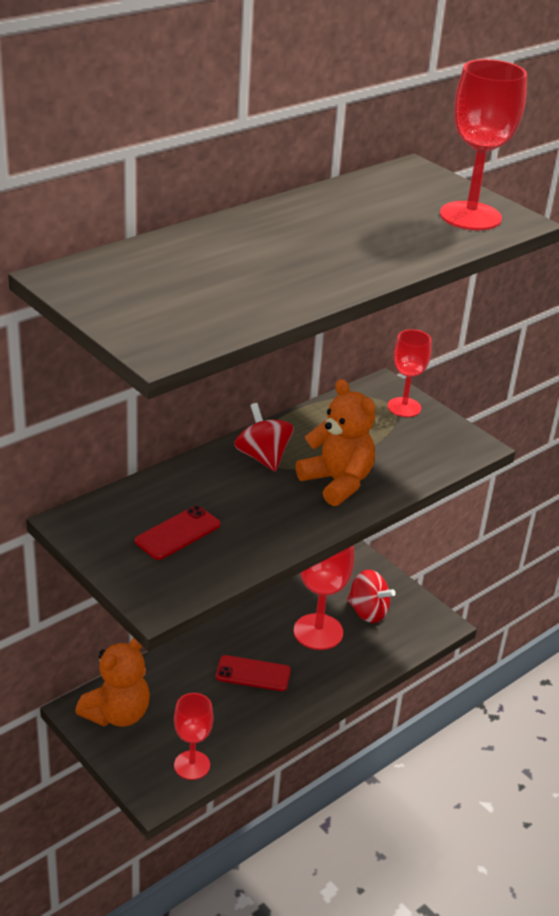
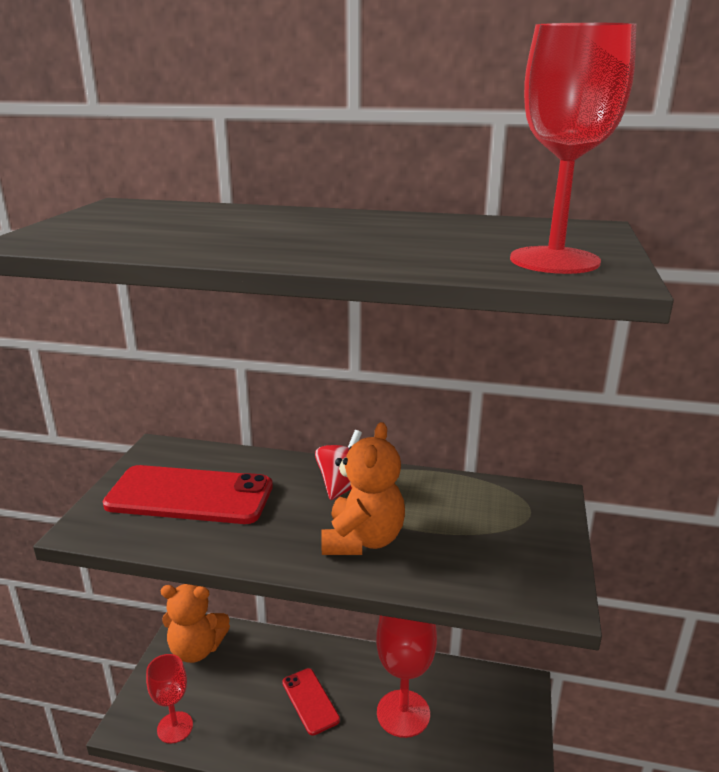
camera: 55 degrees right, 10 degrees down
red phone [135,506,220,560] -> red phone [103,465,273,524], size x1.87
red spinning top [347,570,396,623] -> none
red goblet [388,329,431,417] -> none

